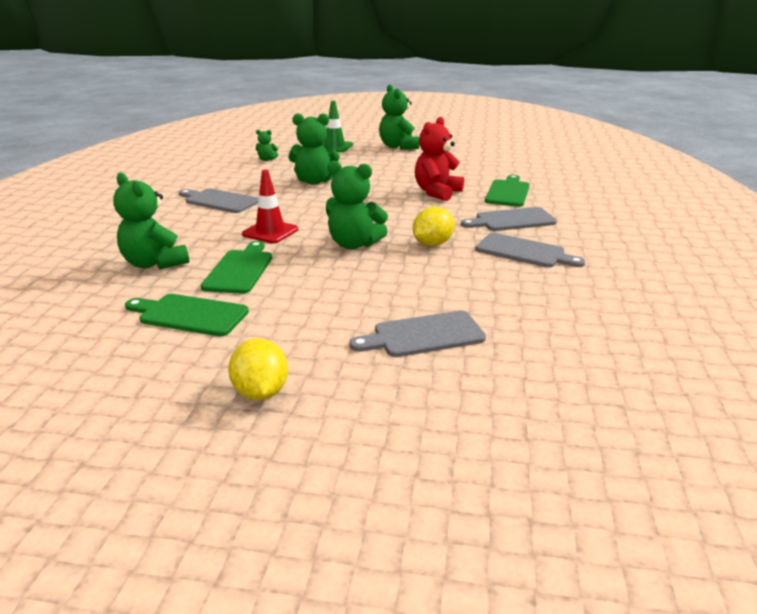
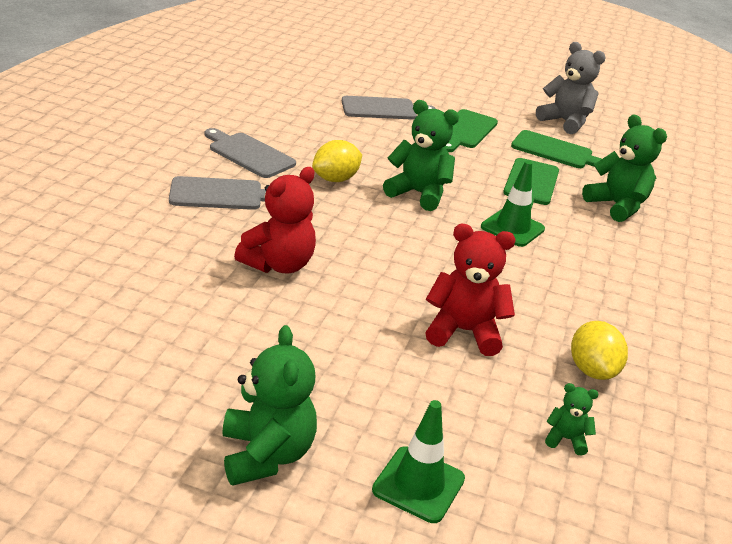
camera: 175 degrees left, 5 degrees up
grey cutting board [179,189,258,213] -> none
yellow lemon [228,338,288,400] -> yellow lemon moved to [571,321,628,380]
red traffic cone [242,169,298,243] -> green traffic cone [481,161,545,247]
green teddy bear [288,113,340,185] -> red teddy bear [425,224,515,356]
green cutting board [485,175,530,207] -> green cutting board moved to [444,109,498,152]
none -> grey teddy bear [536,42,606,134]

